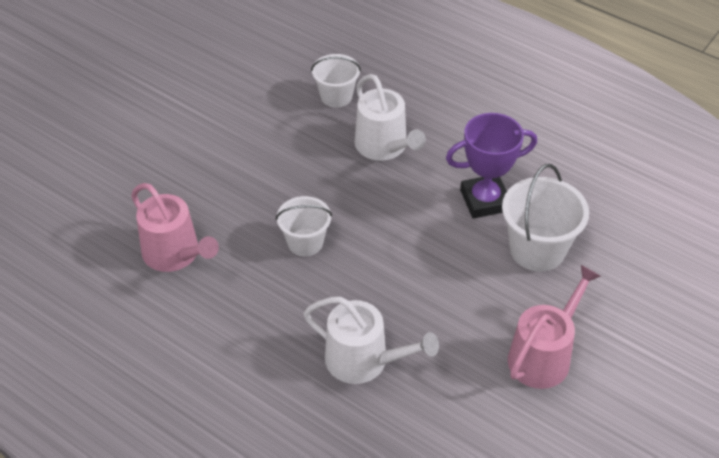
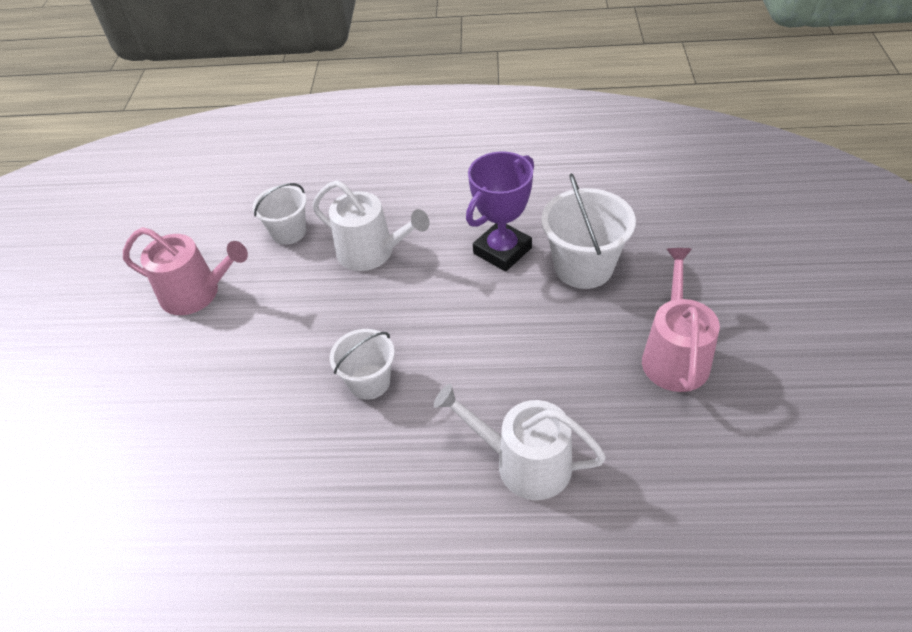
camera: 30 degrees left, 0 degrees up
pink watering can [131,183,219,272] -> pink watering can moved to [123,227,248,315]
white watering can [304,297,439,384] -> white watering can turned 150 degrees counterclockwise [434,384,606,500]

